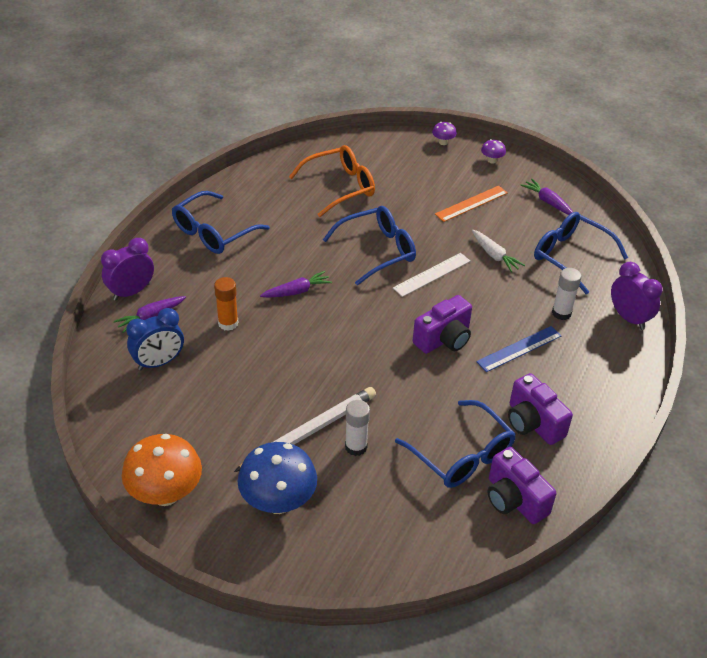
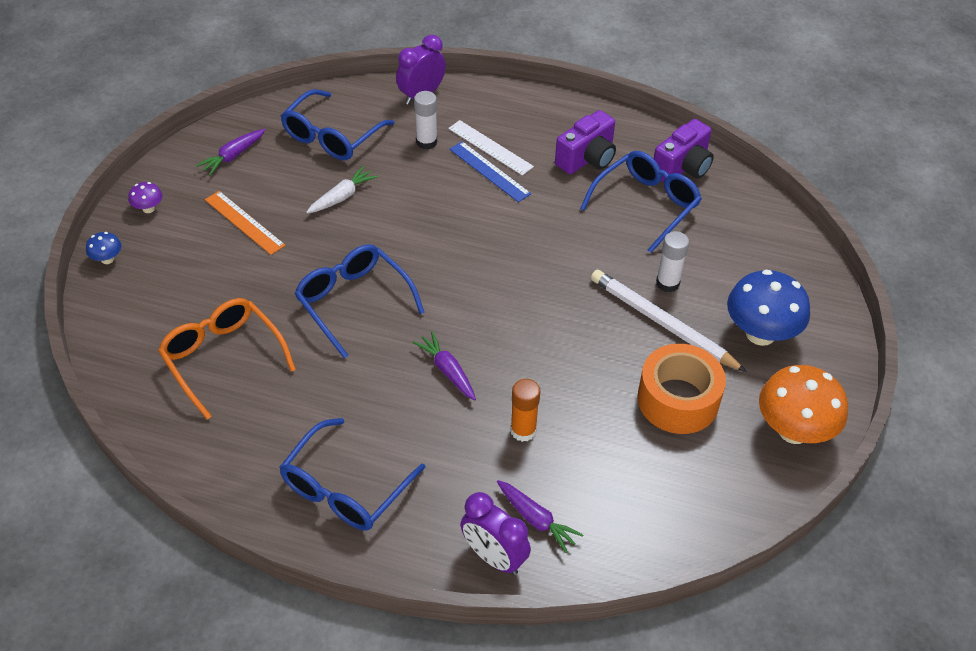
camera: 100 degrees left, 5 degrees up
blue clock [126,308,184,370] -> none
blue glasses [172,191,270,254] -> blue glasses turned 90 degrees clockwise [279,418,426,530]
white ruler [393,253,470,297] -> white ruler moved to [448,120,534,176]
purple camera [413,295,472,354] -> none
purple mushroom [432,122,457,145] -> blue mushroom [86,232,121,264]
none -> orange tape [637,344,726,434]

